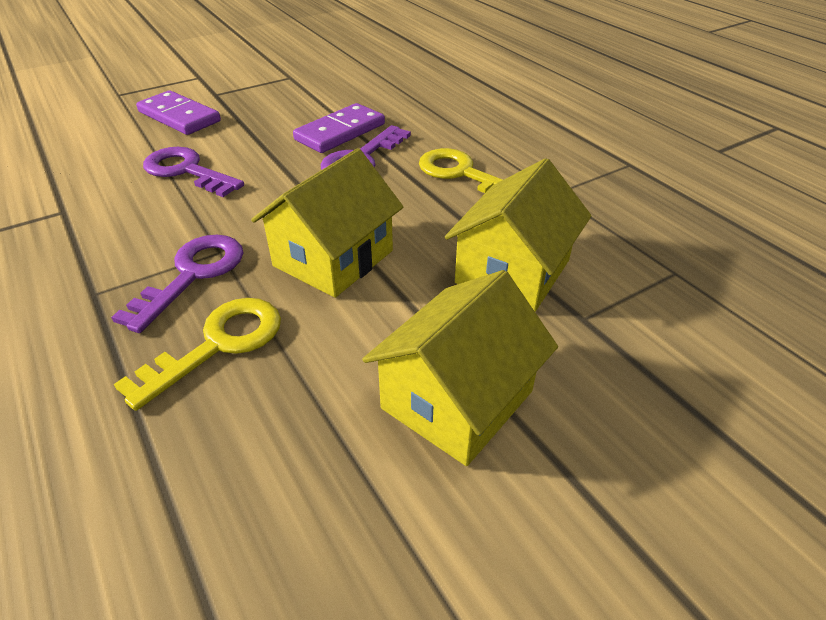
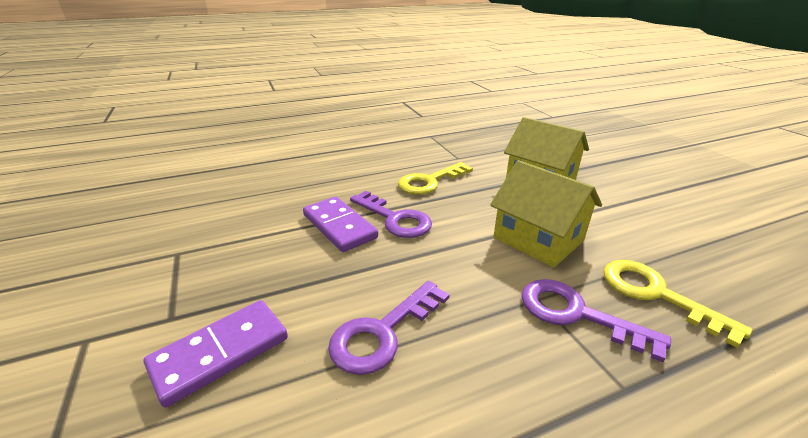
camera: 80 degrees left, 10 degrees down
yellow house [362,270,558,466] -> none

